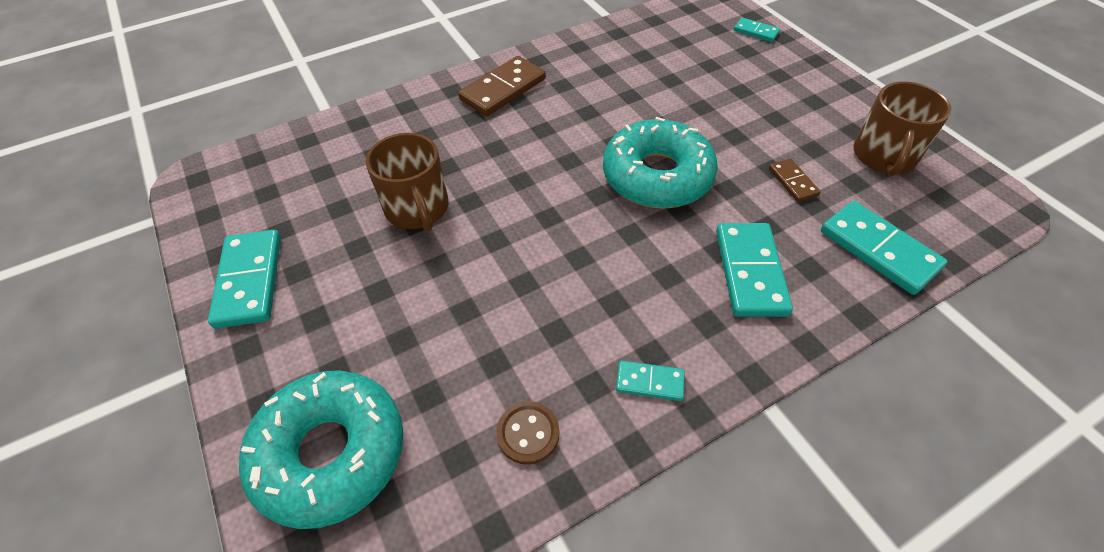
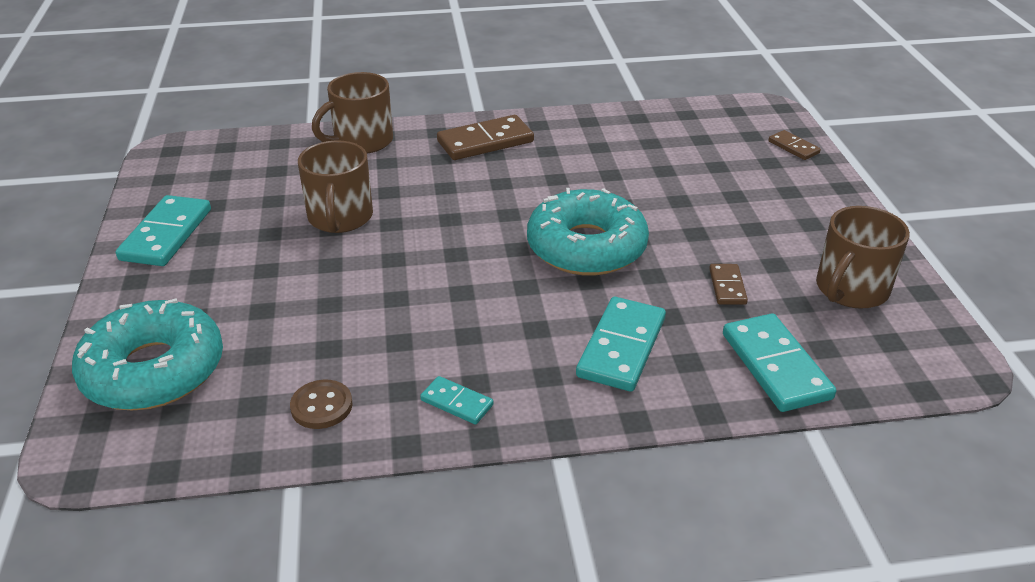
camera: 20 degrees right, 15 degrees down
turquoise domino [734,18,780,42] -> brown domino [768,130,821,160]
none -> brown mug [312,72,393,154]

